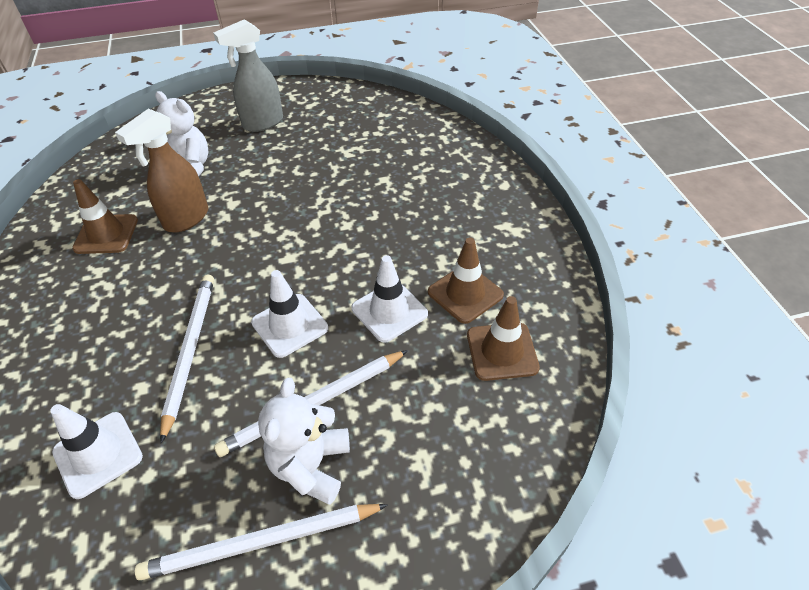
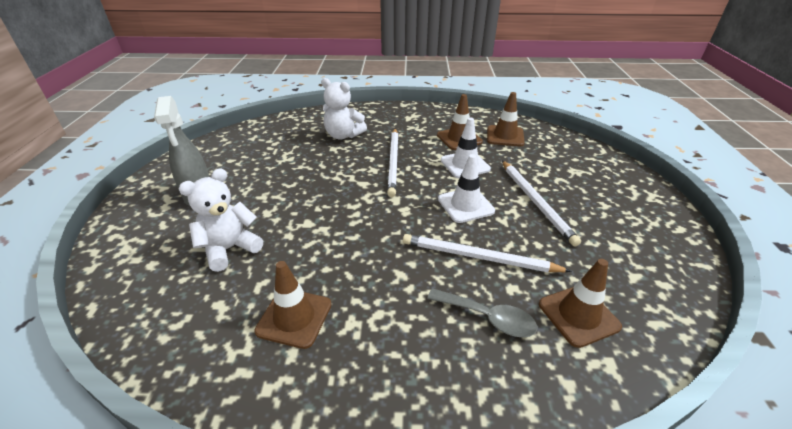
camera: 75 degrees left, 10 degrees down
white traffic cone [50,404,143,499] -> brown traffic cone [539,259,622,348]
brown spray bottle [115,109,208,233] -> none
white pencil [135,504,388,580] -> white pencil moved to [387,128,398,197]
white teddy bear [258,378,350,505] -> white teddy bear moved to [321,78,367,140]
none -> grey spoon [427,288,537,337]

